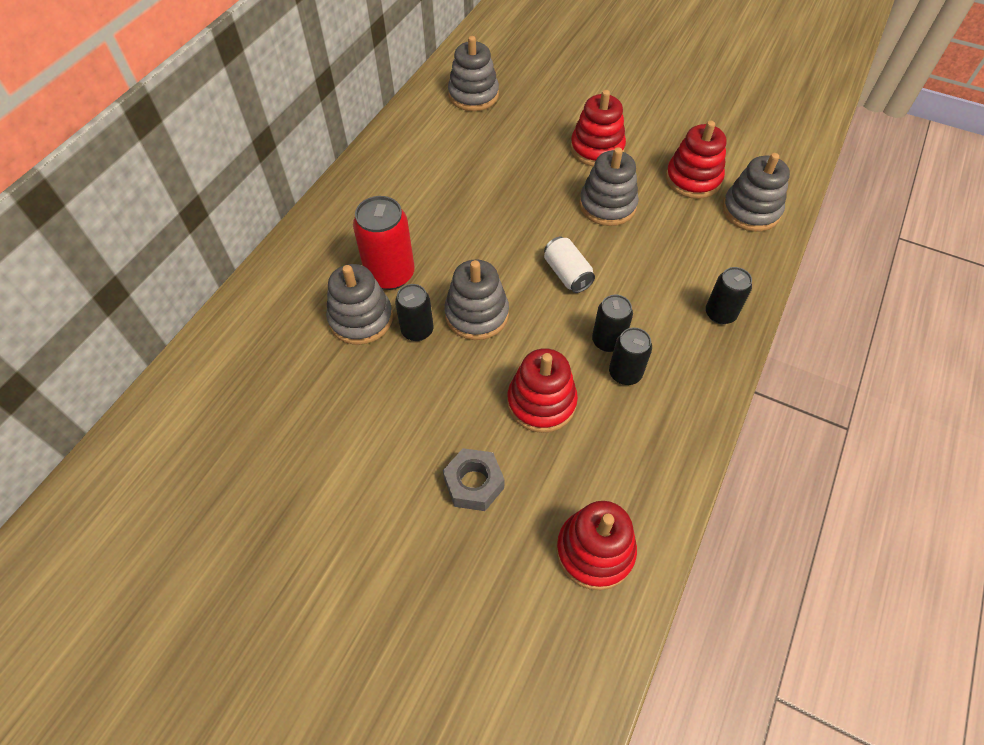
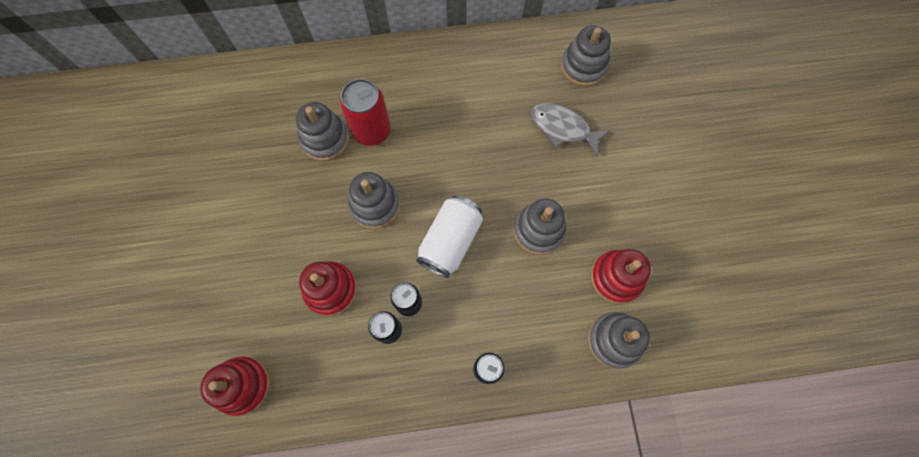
camera: 55 degrees right, 15 degrees up
black can [395,284,434,341] -> none
grey nut [443,448,505,511] -> none
white can [544,237,595,293] -> white can [416,195,483,278], size x1.60
red stacking toy [570,90,626,166] -> none
none -> grey fish [531,103,610,156]

